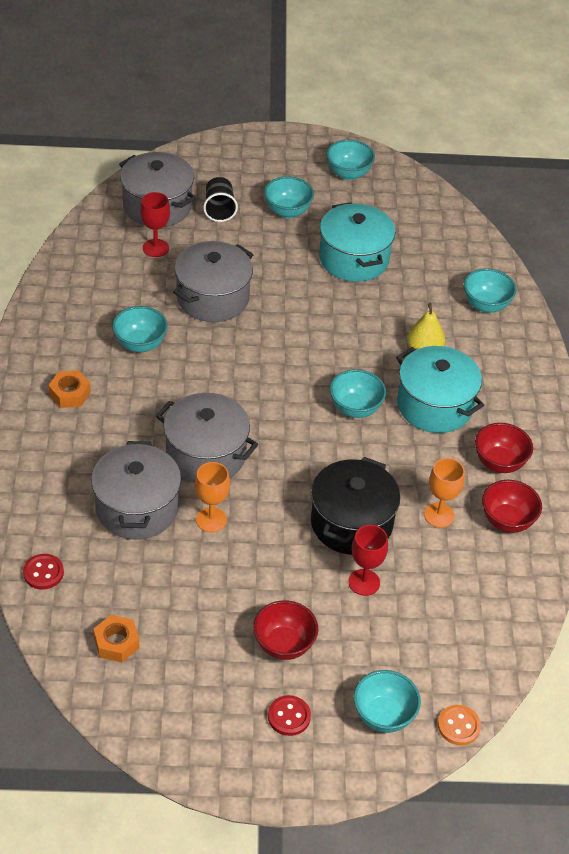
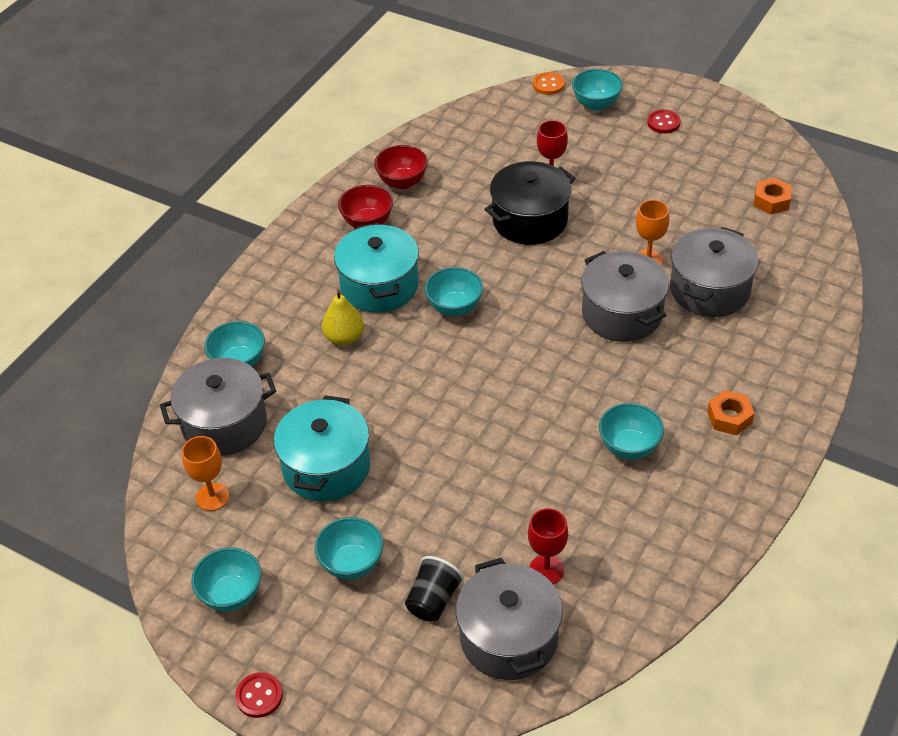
camera: 145 degrees left, 0 degrees up
red button [23,554,64,590] -> red button moved to [235,672,283,718]
grey pot [173,241,254,322] -> grey pot moved to [160,358,276,456]
red bowl [253,600,318,660] -> none
orange goblet [424,458,465,528] -> orange goblet moved to [182,436,229,511]

